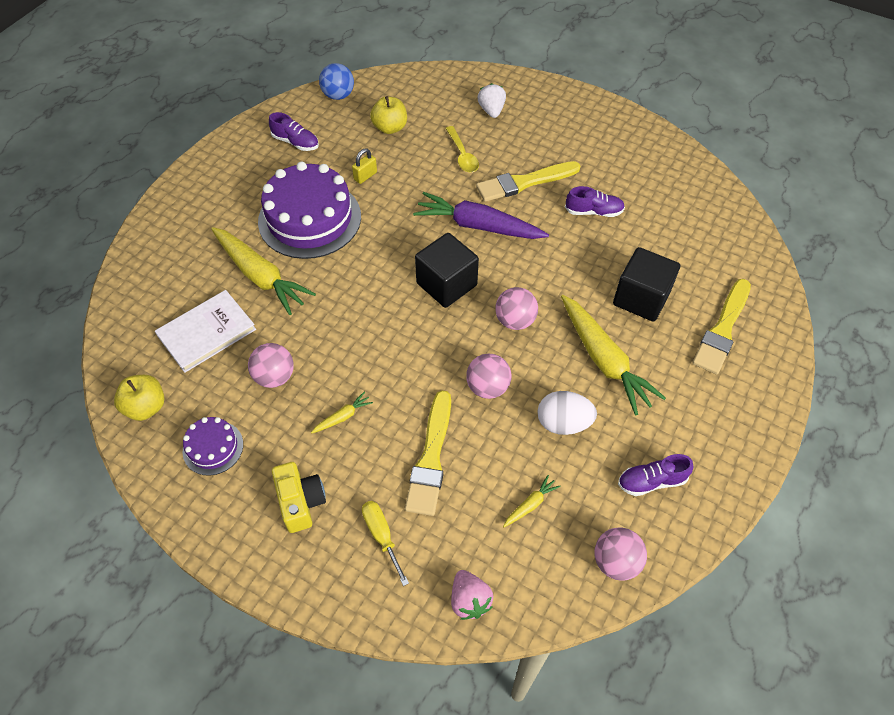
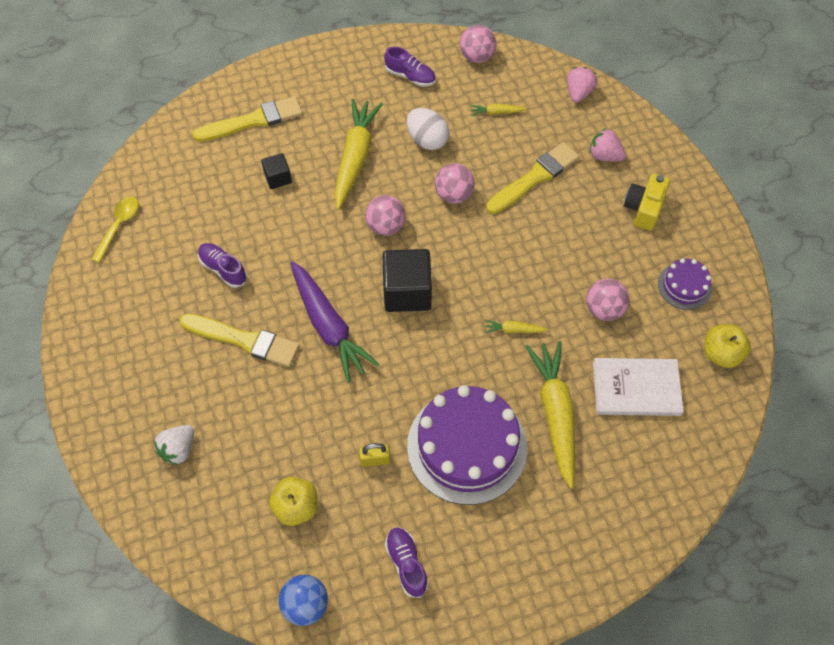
camera: 140 degrees left, 5 degrees up
yellow carrot [311,392,373,434] -> yellow carrot moved to [484,320,548,333]
yellow screwdriver [362,501,409,586] -> pink strawberry [589,129,626,162]
yellow spoon [445,126,479,173] -> yellow spoon moved to [91,196,139,263]
black cube [613,247,680,322] -> black cube [261,153,292,189], size x0.53

